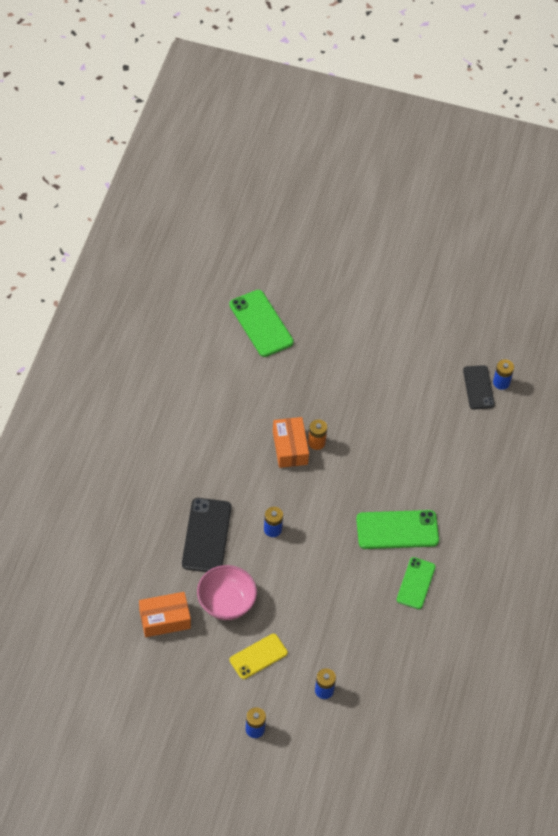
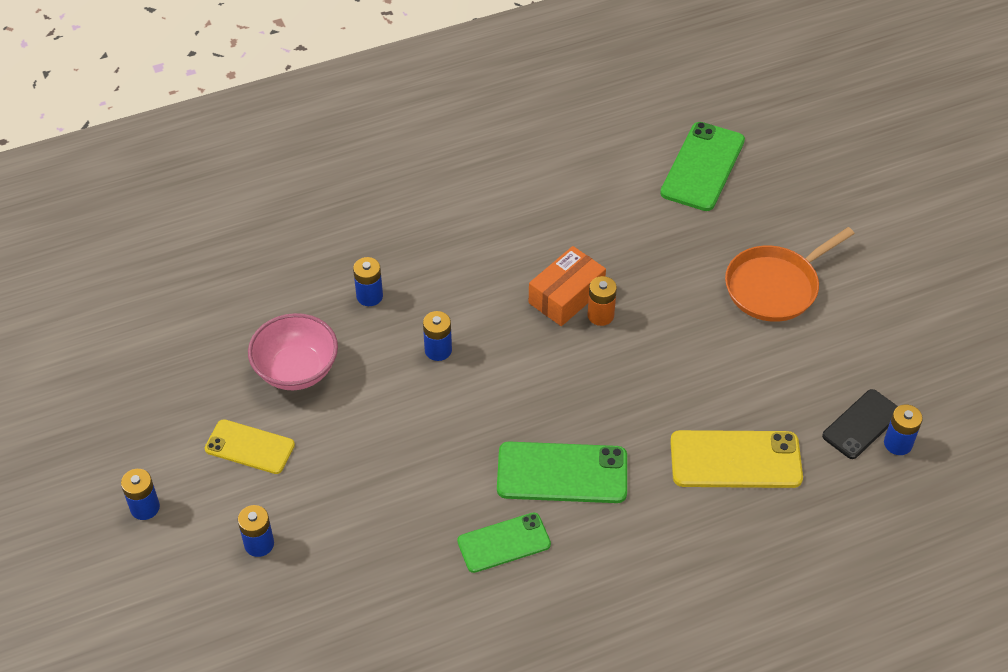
camera: 55 degrees right, 5 degrees down
orange box [139,592,191,637] -> none
black phone [182,498,231,572] -> blue battery [353,257,383,306]
green phone [356,510,439,549] -> green phone turned 45 degrees counterclockwise [497,442,627,503]
none -> yellow phone [670,430,803,488]
none -> orange pan [725,227,855,322]

